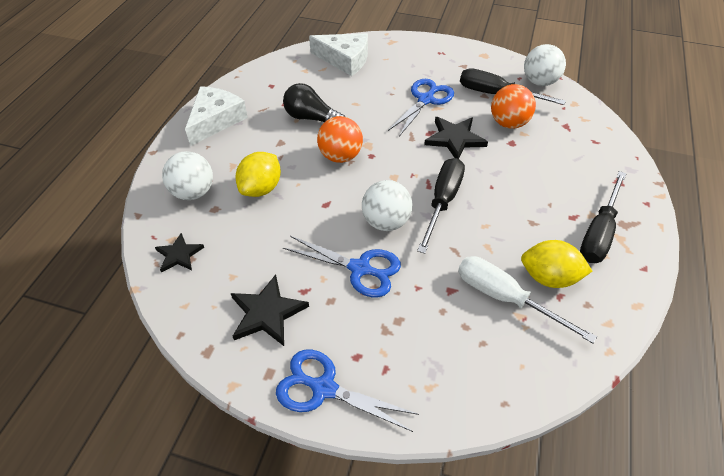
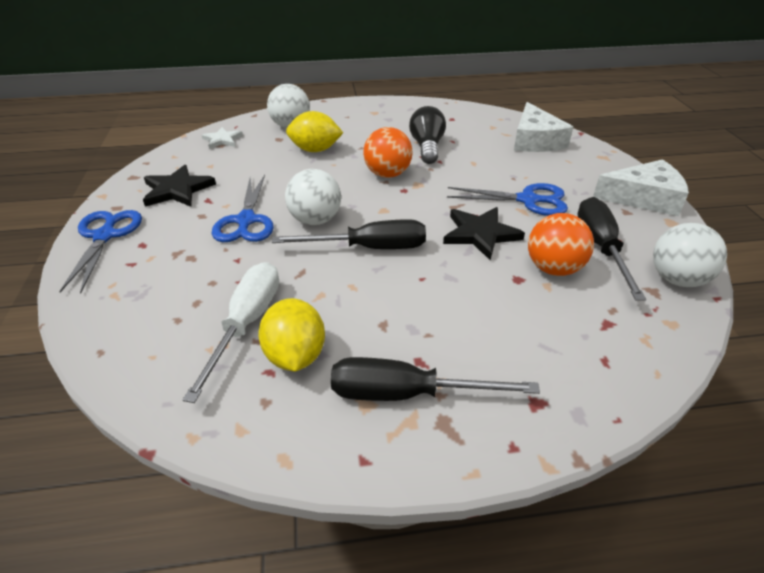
camera: 65 degrees right, 10 degrees down
black star [155,233,204,273] -> white star [202,127,243,149]
white cheese [185,86,248,146] -> white cheese moved to [593,159,689,216]

